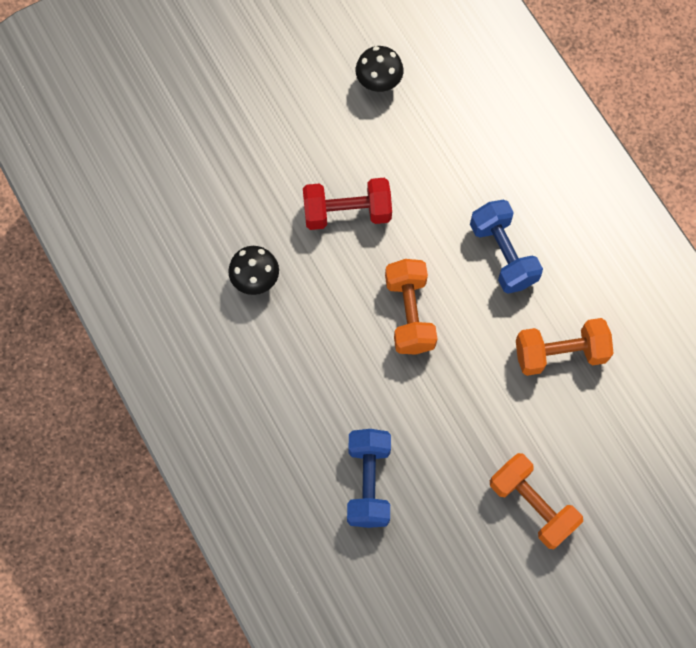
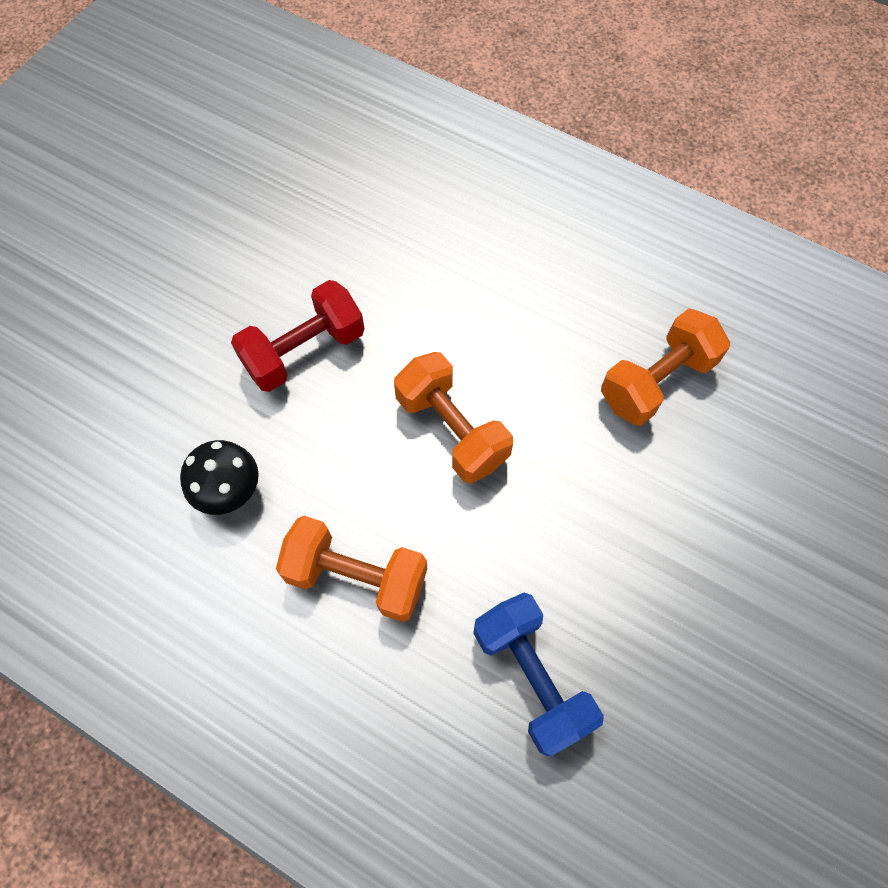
camera: 30 degrees left, 5 degrees down
black mushroom [356,46,404,92] -> none
blue dumbbell [470,200,543,294] -> none
orange dumbbell [490,453,583,549] -> orange dumbbell moved to [276,516,427,622]

